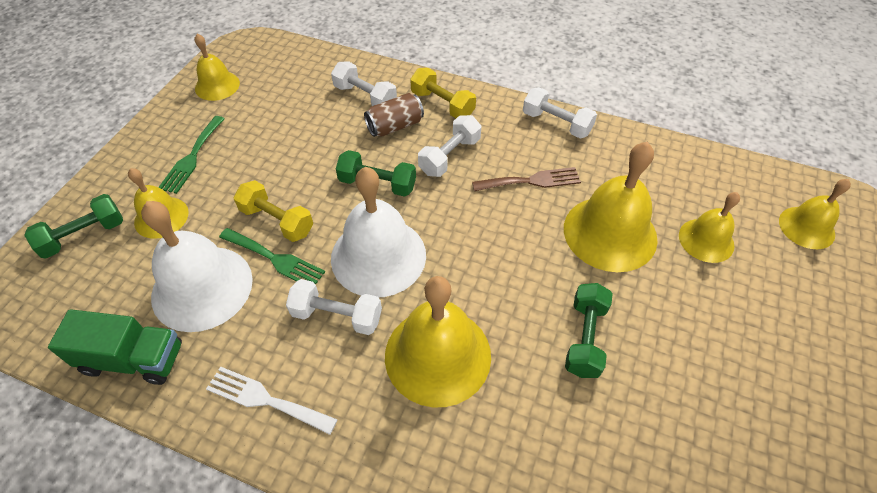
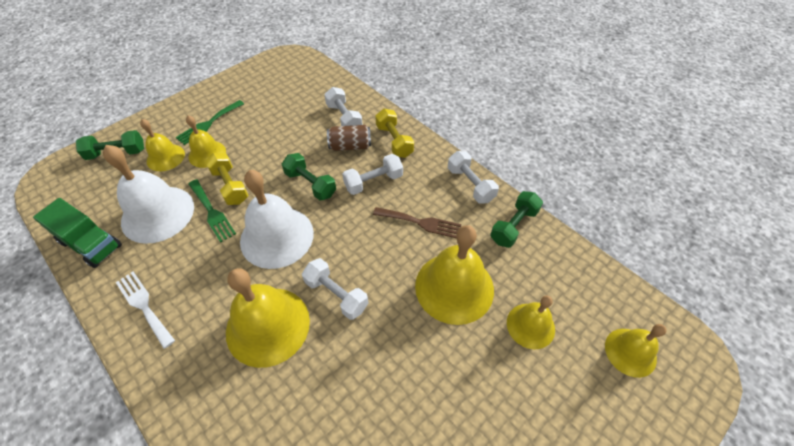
camera: 25 degrees right, 0 degrees up
yellow bell [195,34,240,101] -> yellow bell moved to [186,115,226,168]
white dumbbell [286,279,382,335] -> white dumbbell moved to [302,258,368,320]
green dumbbell [565,283,613,378] -> green dumbbell moved to [490,191,543,248]

